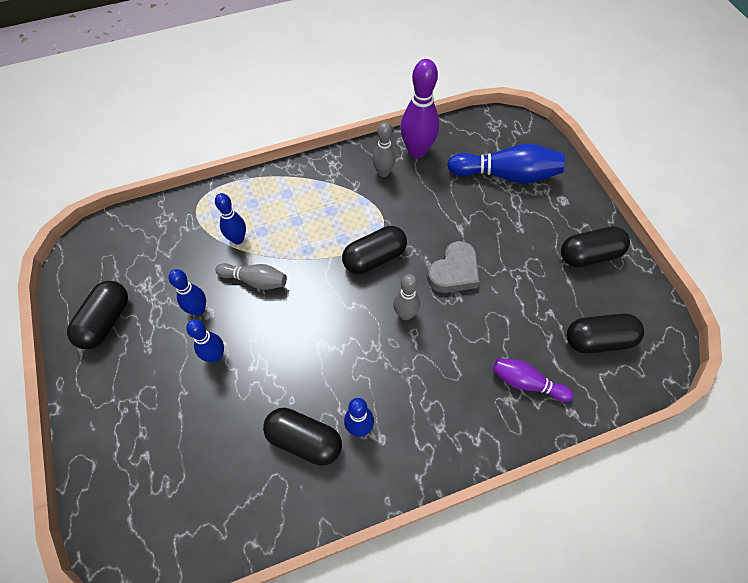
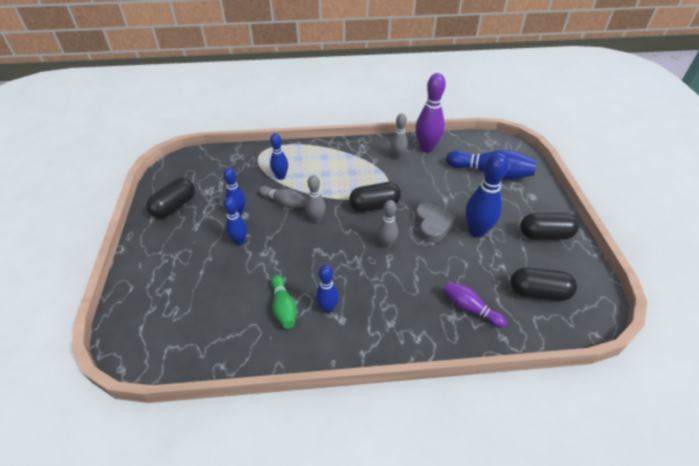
camera: 15 degrees right, 15 degrees down
black capsule [263,408,342,466] -> green bowling pin [271,275,297,329]
grey heart [427,241,480,293] -> grey heart turned 60 degrees counterclockwise [415,203,456,243]
none -> grey bowling pin [306,175,325,223]
none -> blue bowling pin [465,152,508,238]

